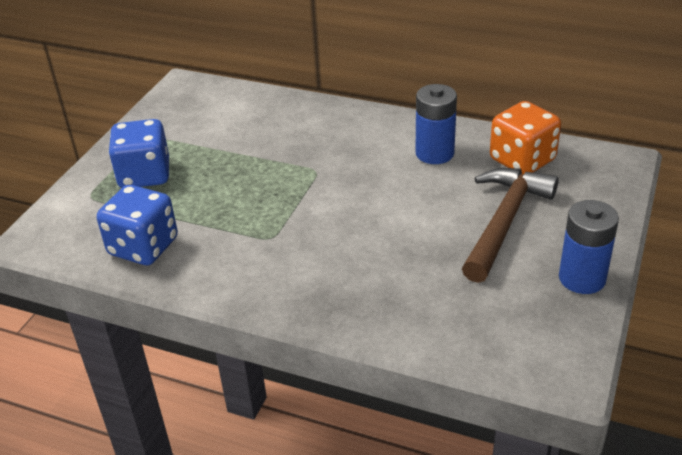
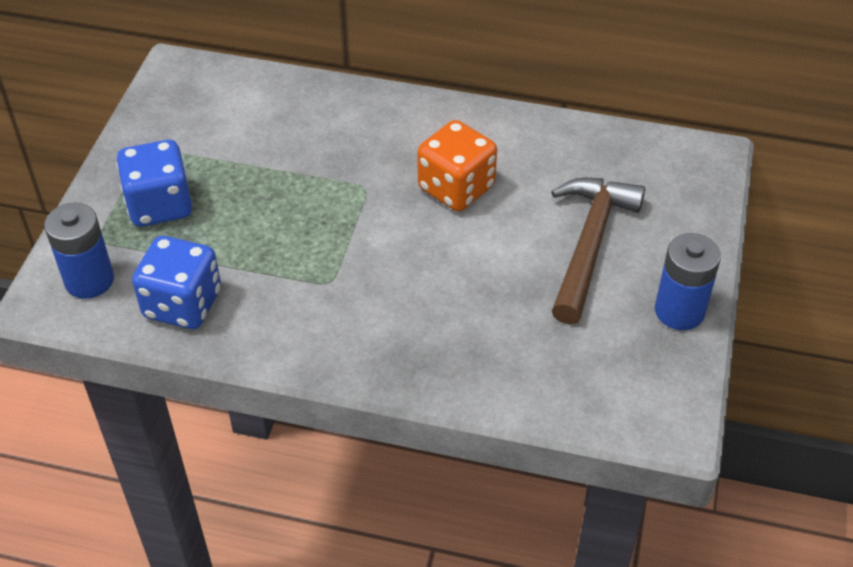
camera: 10 degrees left, 10 degrees up
blue battery [416,84,457,164] -> blue battery moved to [44,203,114,299]
orange dice [490,101,561,175] -> orange dice moved to [417,120,497,211]

